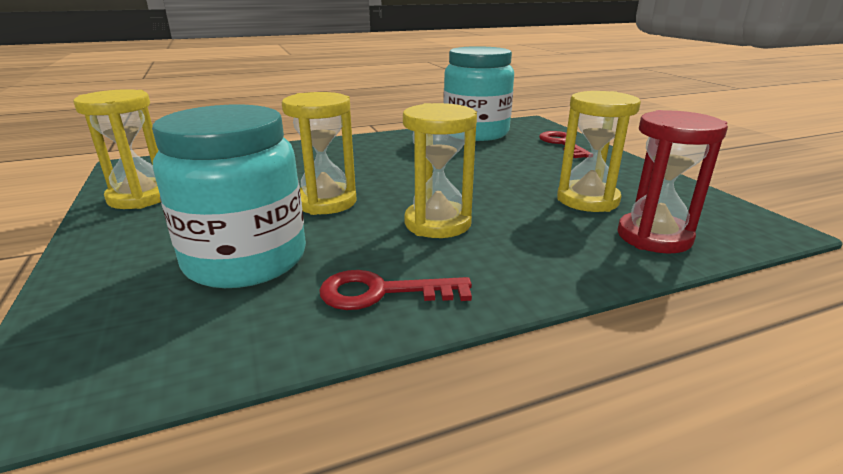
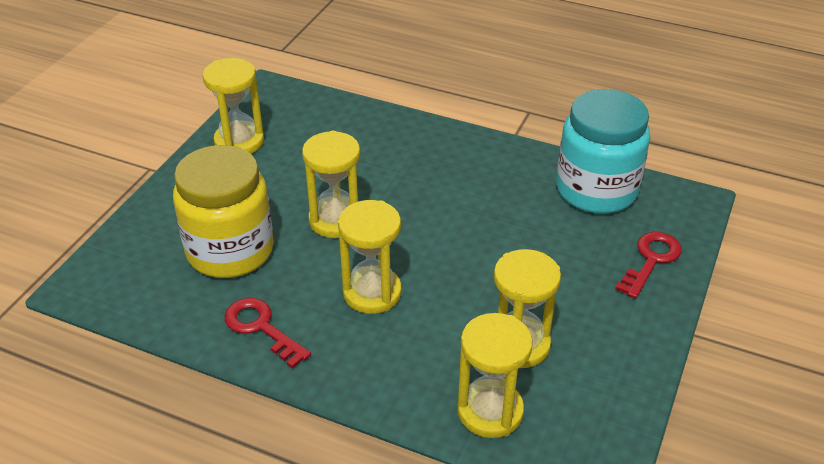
camera: 45 degrees right, 15 degrees up
turquoise jar [152,104,306,288] -> yellow jar [173,145,274,278]
red hourglass [617,110,728,253] -> yellow hourglass [457,313,533,438]

